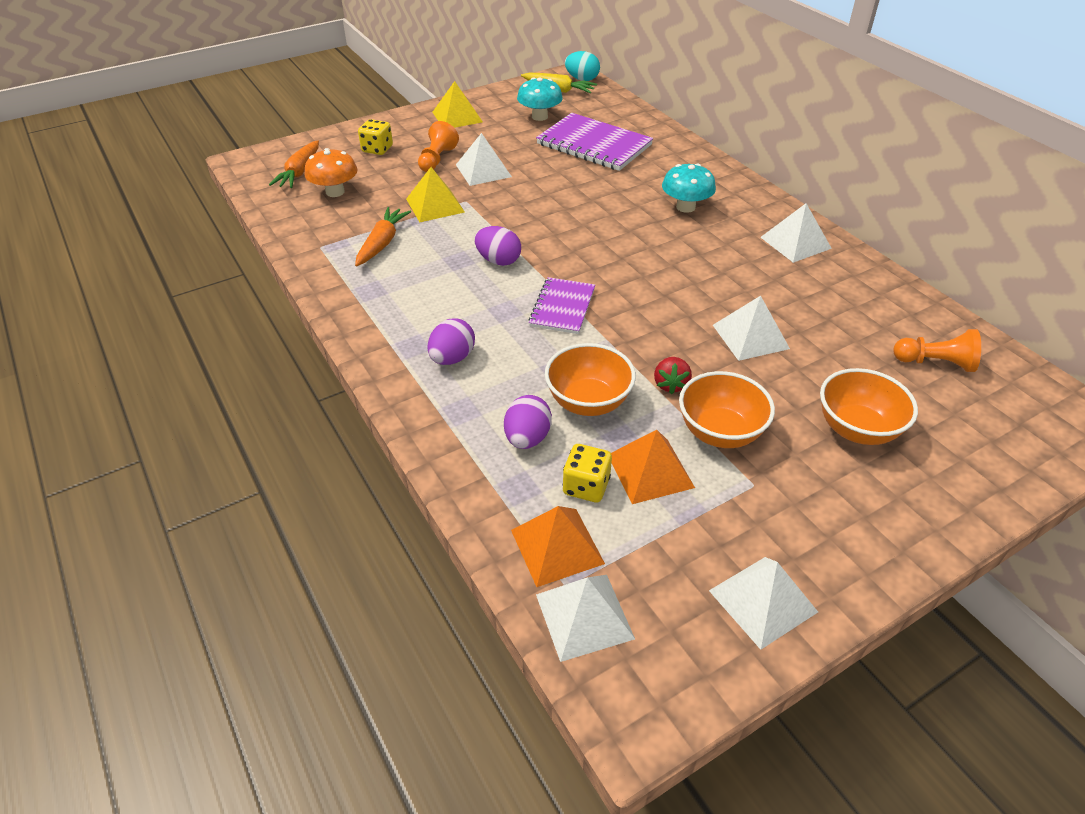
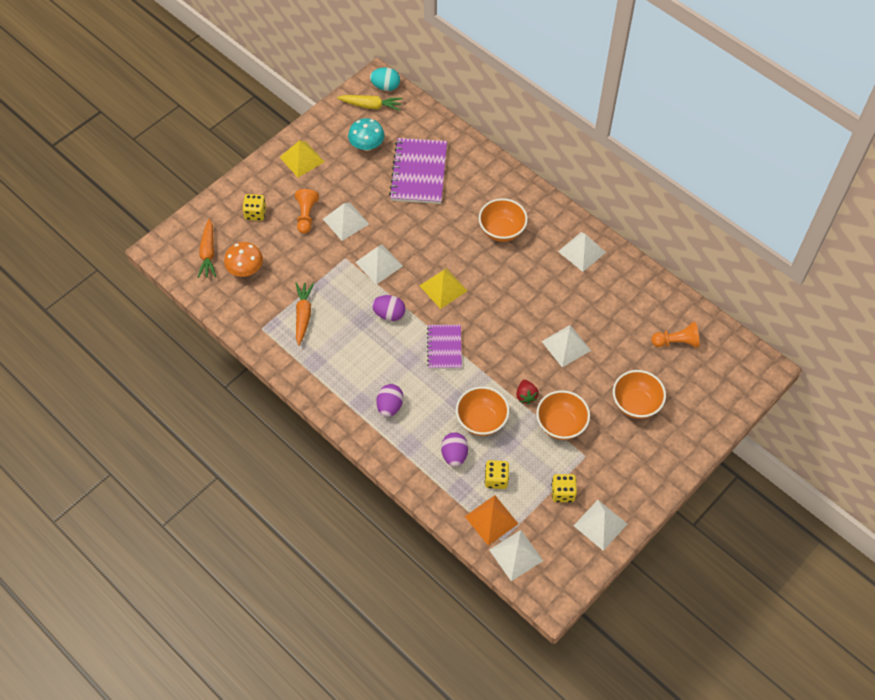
camera: 15 degrees left, 15 degrees up
yellow pyramid [406,167,465,222] -> yellow pyramid moved to [420,268,468,309]
purple notebook [536,113,653,171] -> purple notebook turned 75 degrees clockwise [389,138,447,204]
orange pyramid [611,430,695,504] -> none
turquoise mushroom [662,163,716,213] -> orange bowl [479,198,528,242]
none -> white pyramid [355,244,403,285]
none -> yellow dice [551,474,577,502]

